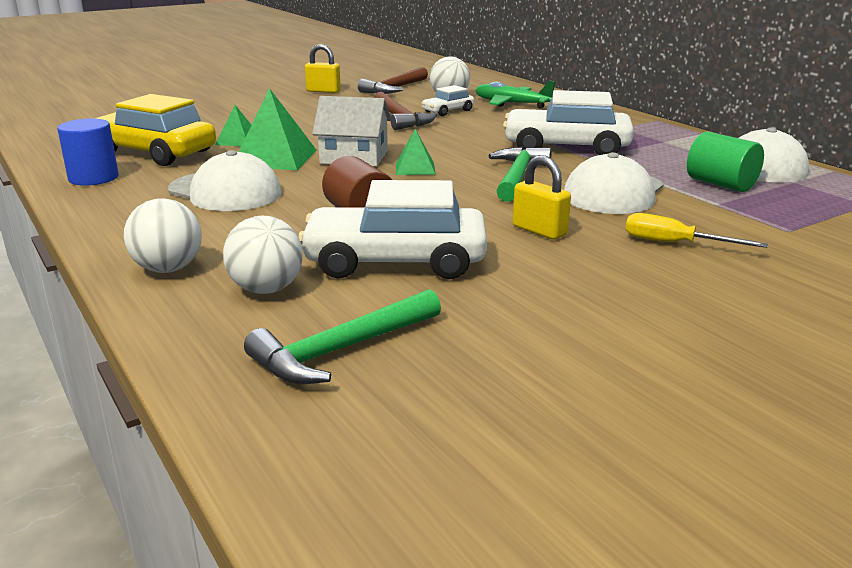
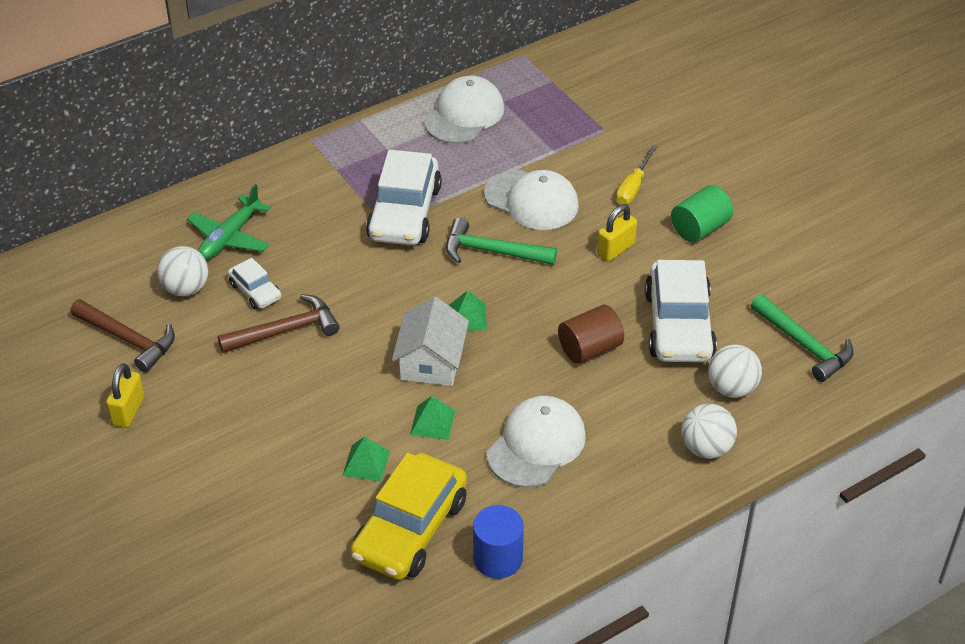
camera: 90 degrees left, 20 degrees up
green pyramid [239,88,317,170] -> green pyramid [410,396,455,440], size x0.56
green cylinder [687,131,764,192] -> green cylinder moved to [671,185,733,242]

